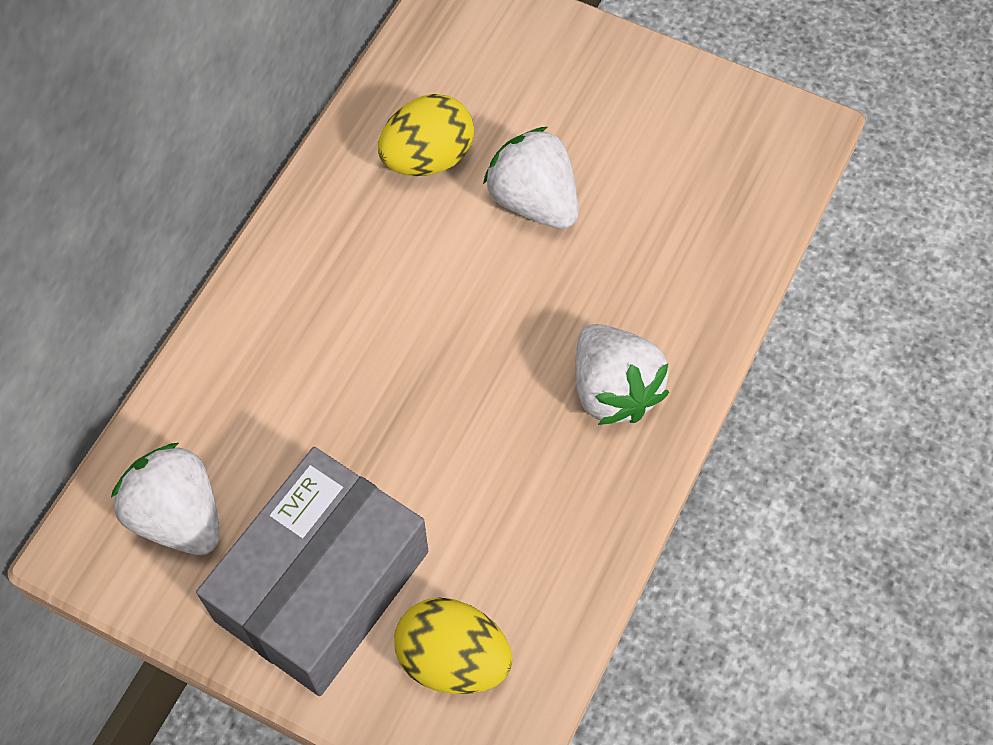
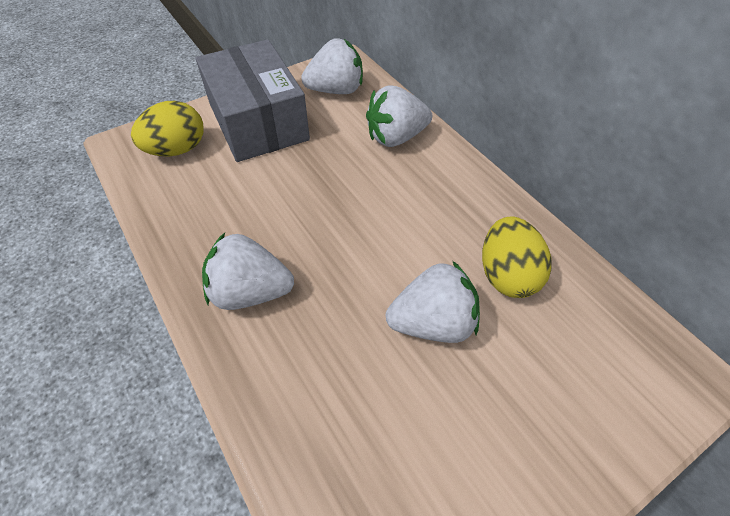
camera: 120 degrees right, 10 degrees down
none -> white strawberry [366,85,432,147]

